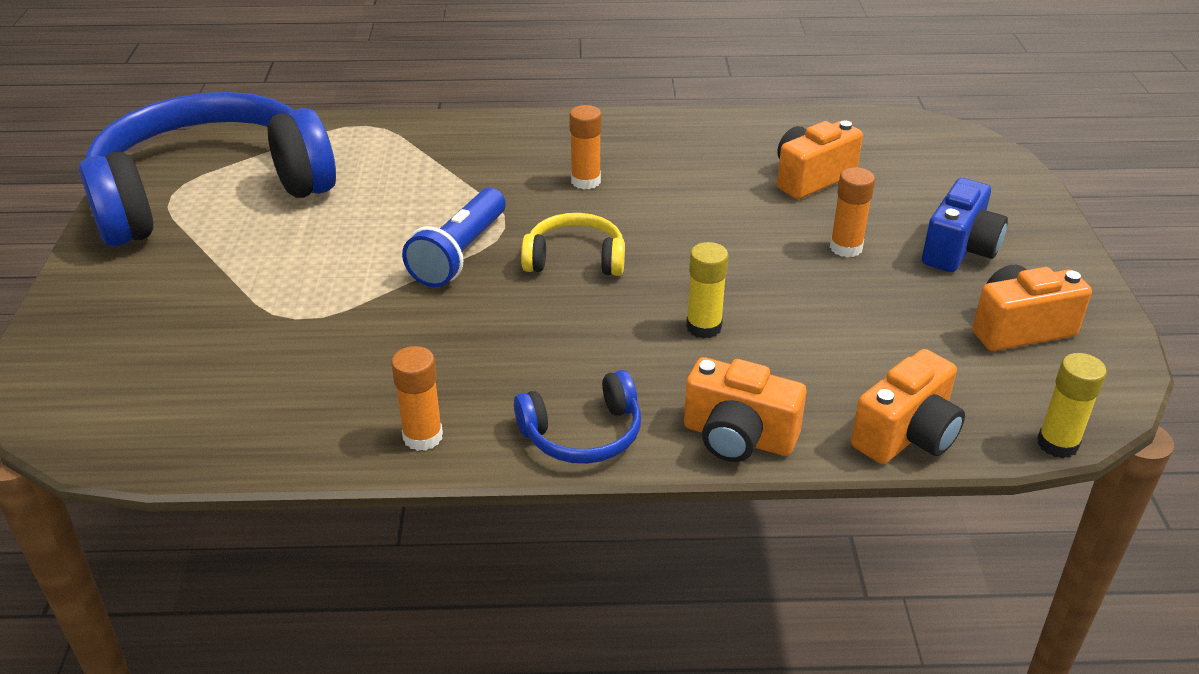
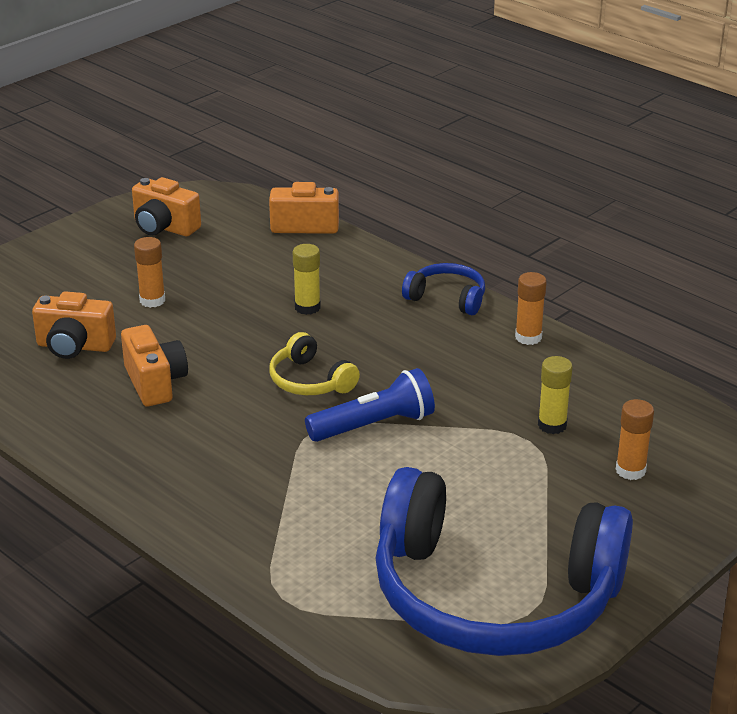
camera: 135 degrees left, 5 degrees down
orange glue stick [569,105,601,189] -> orange glue stick moved to [616,399,654,480]
orange camera [684,357,807,462] -> orange camera moved to [121,325,188,407]
blue camera [922,178,1008,272] -> none
yellow glue stick [1037,353,1107,458] -> yellow glue stick moved to [538,356,573,434]

